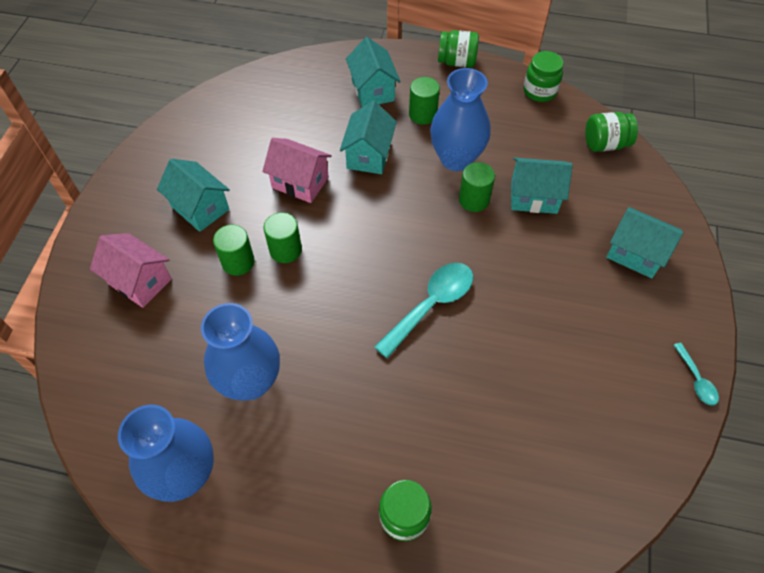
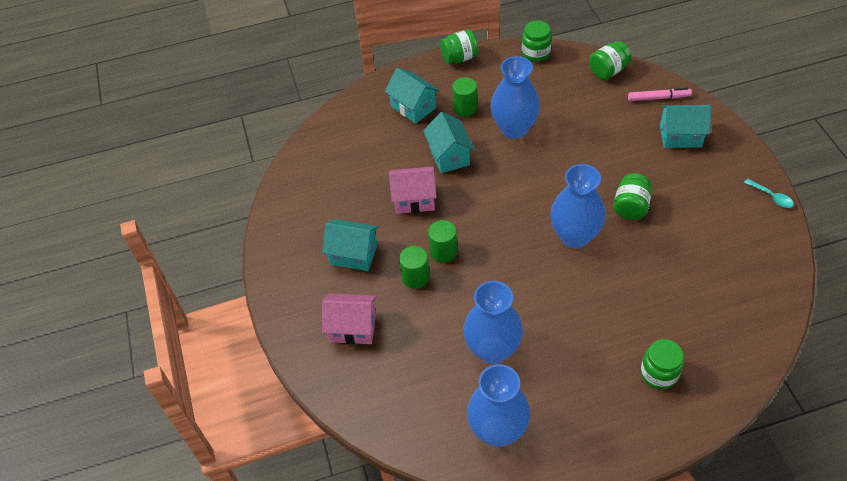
camera: 25 degrees left, 5 degrees down
turquoise spoon [374,263,473,358] -> blue vase [550,164,606,248]
green cylinder [459,162,495,212] -> none
turquoise house [511,158,573,214] -> none
none -> green jar [613,173,651,220]
none -> pink marker [628,88,692,101]

